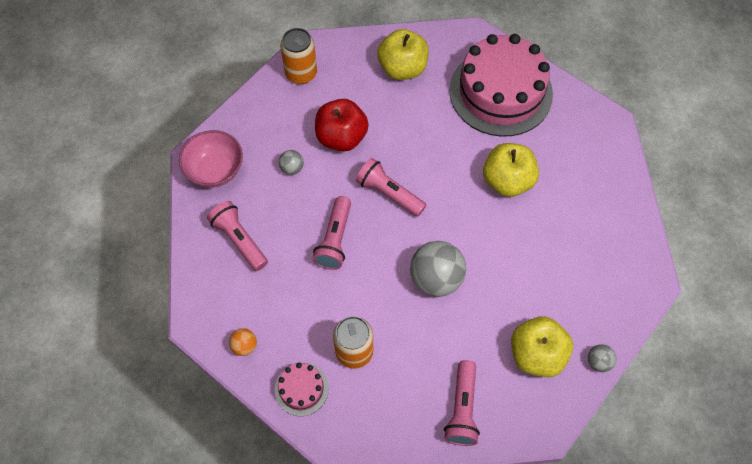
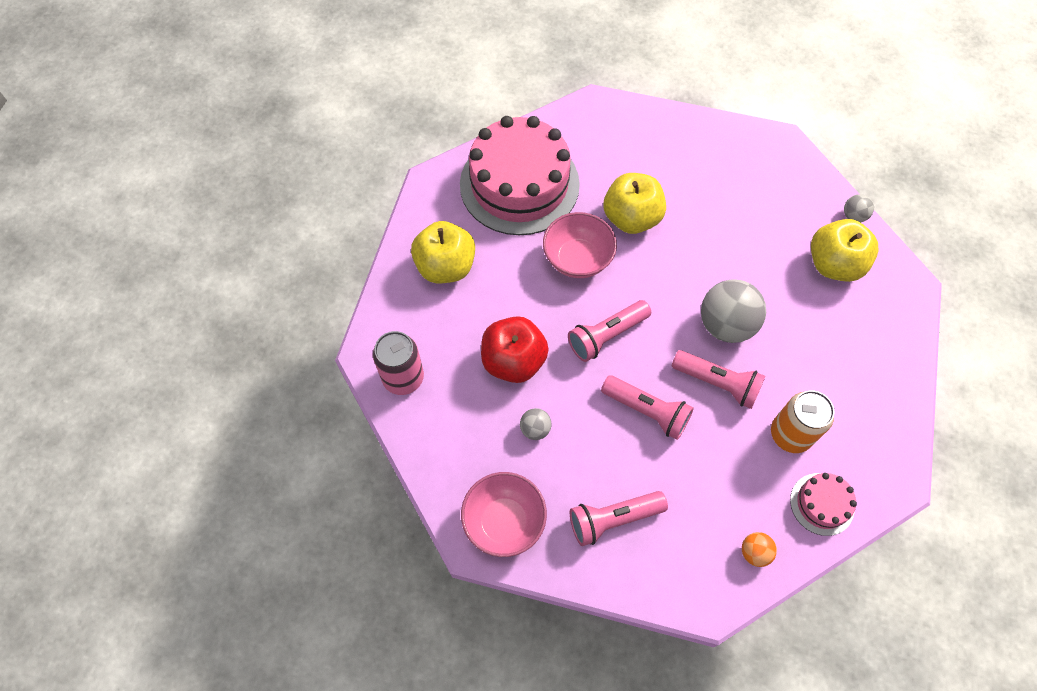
camera: 70 degrees left, 0 degrees up
orange can [280,28,317,84] -> pink can [373,331,424,395]
pink flashlight [444,360,480,446] -> pink flashlight moved to [672,350,766,409]
none -> pink bowl [543,212,617,278]

